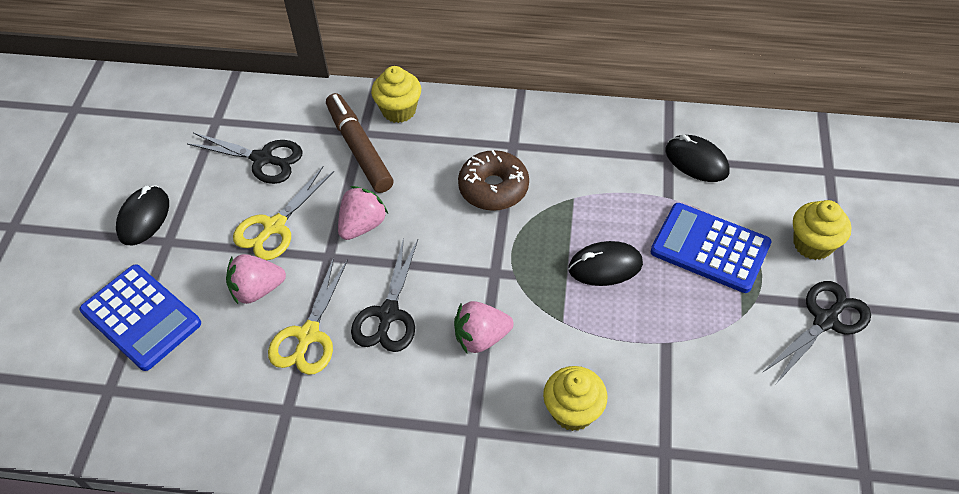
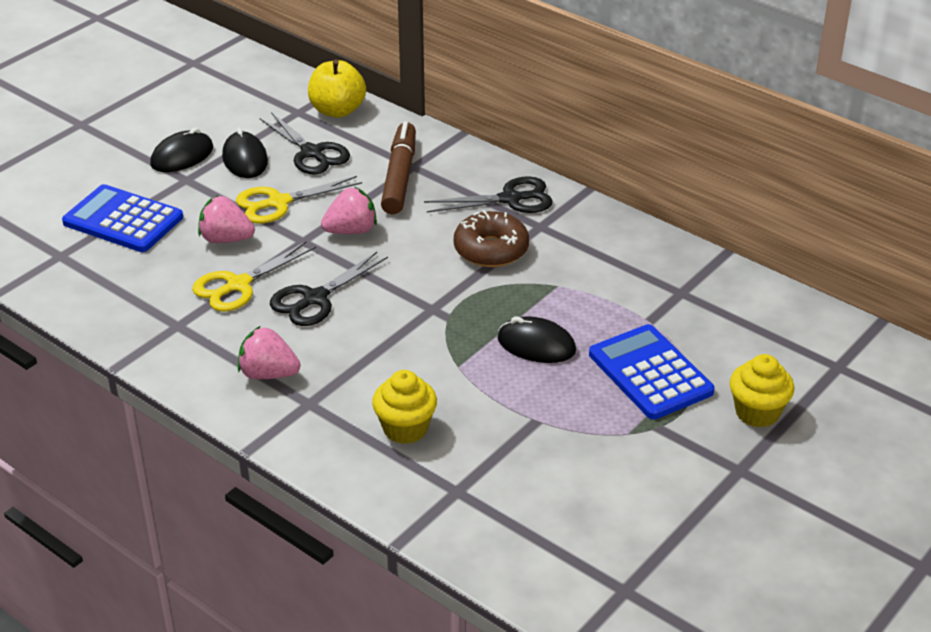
camera: 30 degrees right, 15 degrees down
blue calculator [79,264,201,371] -> blue calculator turned 135 degrees clockwise [62,184,183,252]
yellow cupcake [371,66,421,123] -> none
pink strawberry [454,301,514,353] -> pink strawberry moved to [238,326,300,379]
black mouse [666,135,730,182] -> black mouse moved to [222,128,268,178]
black scissors [762,281,871,384] -> black scissors moved to [424,176,553,213]
none -> yellow apple [308,59,366,118]

